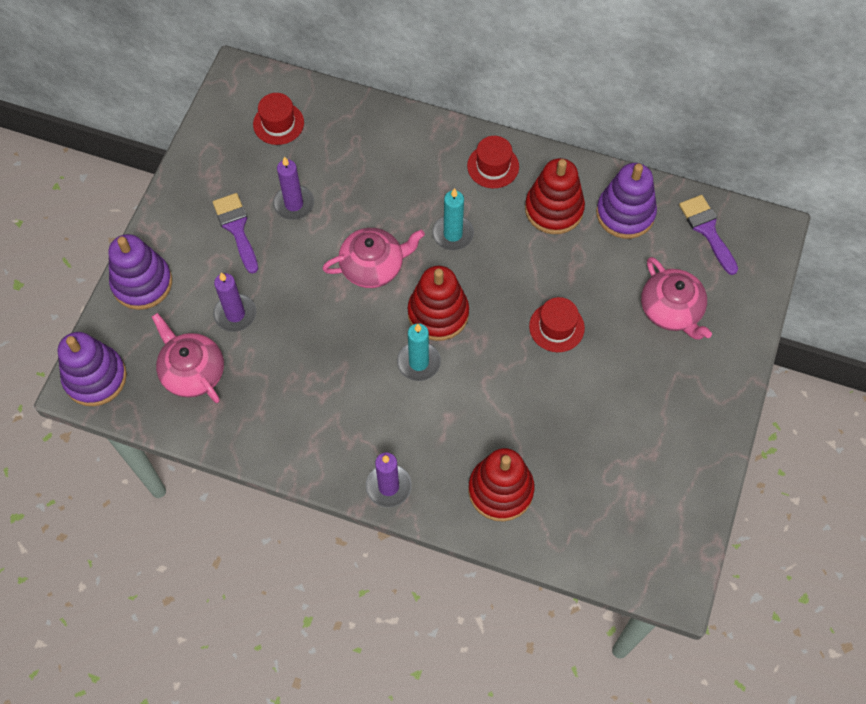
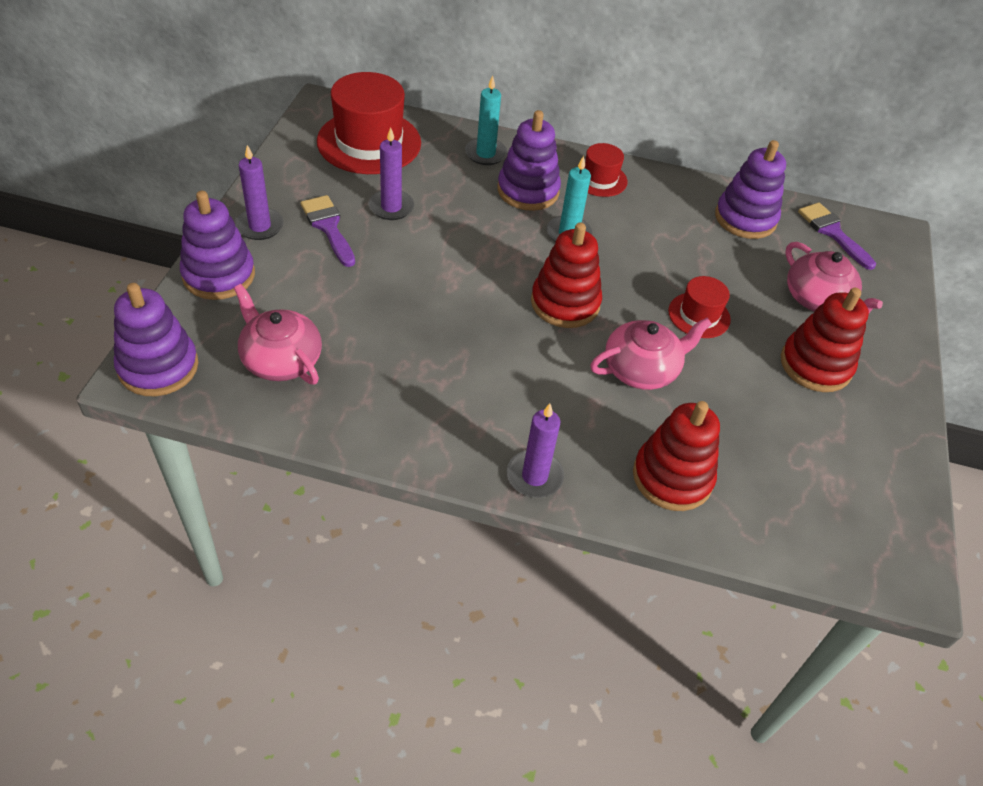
camera: 10 degrees left, 15 degrees down
purple candle [213,273,256,332] -> purple candle moved to [235,145,284,240]
red hat [253,93,304,145] -> red hat [317,72,421,174], size x1.91
pink teapot [322,228,425,288] -> pink teapot moved to [590,318,712,390]
turquoise candle [397,323,441,381] -> turquoise candle moved to [465,76,507,165]
red stacking toy [525,158,585,234] -> red stacking toy moved to [781,288,869,392]
none -> purple stacking toy [498,110,561,211]

